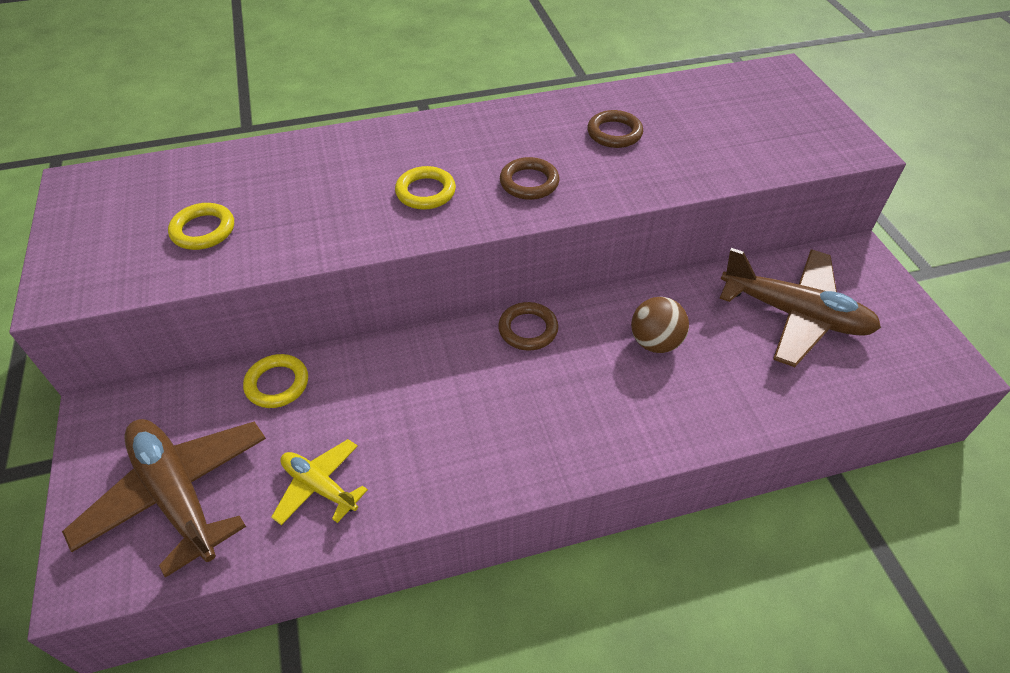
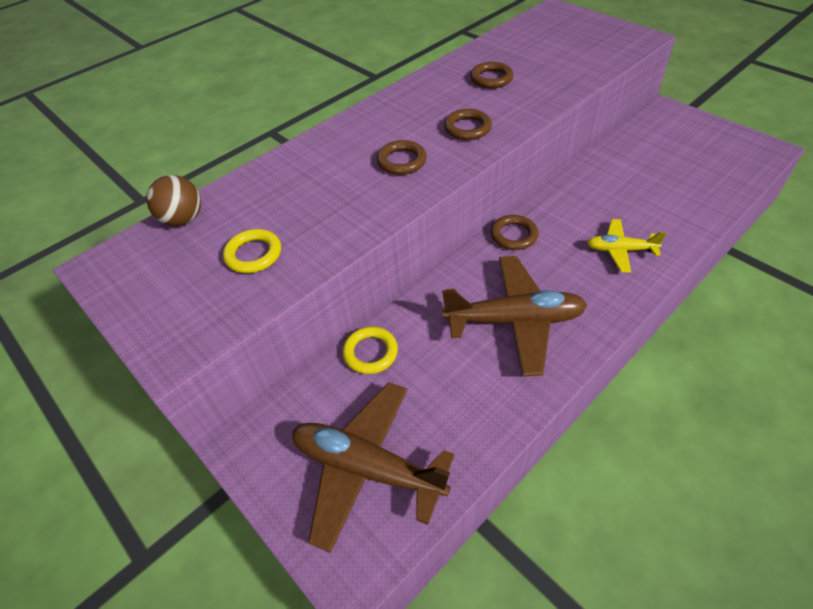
camera: 25 degrees left, 0 degrees up
yellow plane [271,439,368,525] -> yellow plane moved to [587,219,666,273]
yellow ring [395,166,456,210] -> brown ring [377,140,427,175]
brown ball [631,297,689,353] -> brown ball moved to [146,175,201,226]
brown plane [720,248,881,367] -> brown plane moved to [442,256,587,377]

